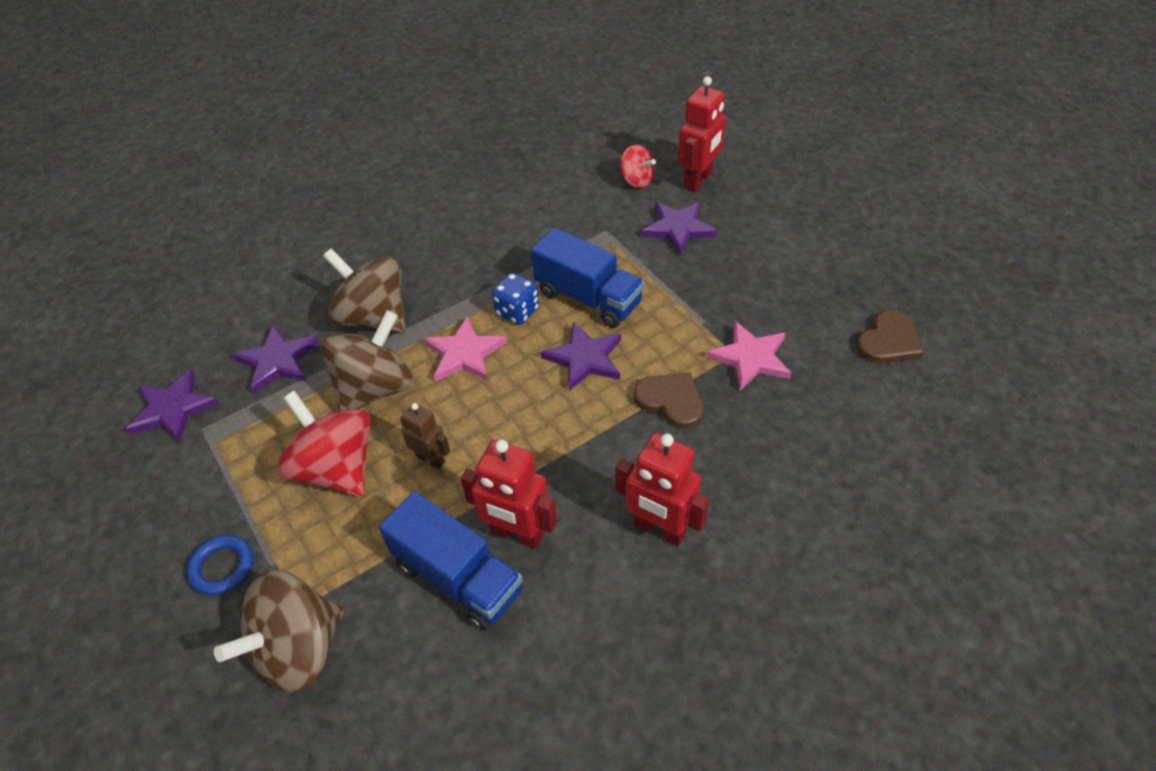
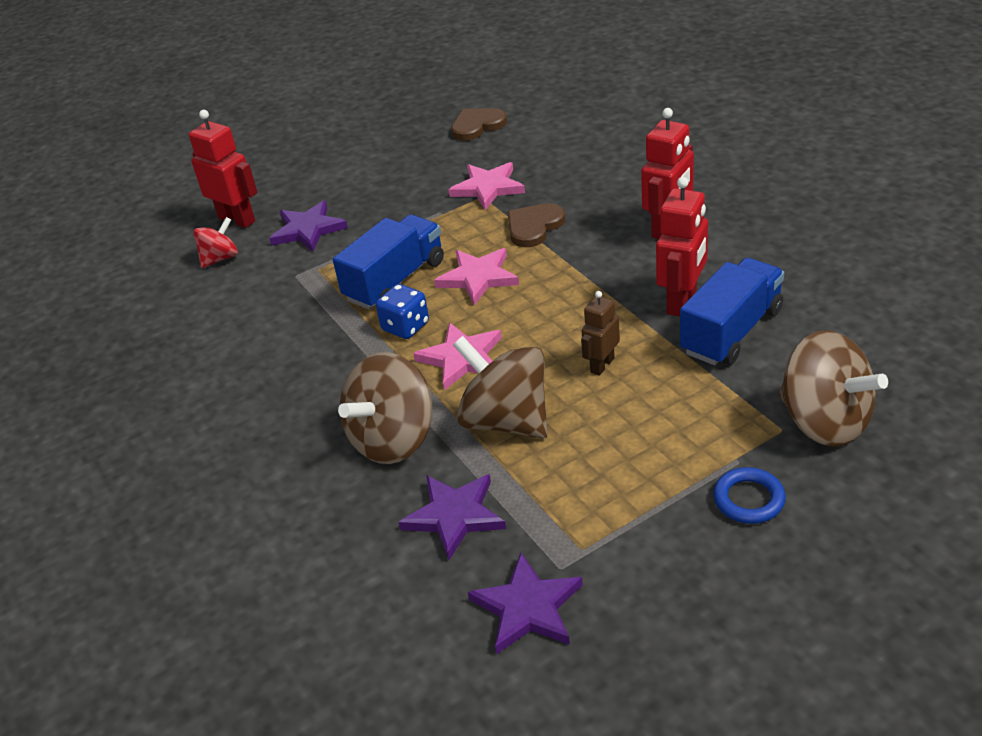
camera: 85 degrees left, 10 degrees down
red spinning top [277,391,371,497] -> none
purple star [540,322,621,391] -> pink star [434,248,519,305]
brown heart [856,310,923,363] -> brown heart turned 75 degrees counterclockwise [451,108,507,141]

